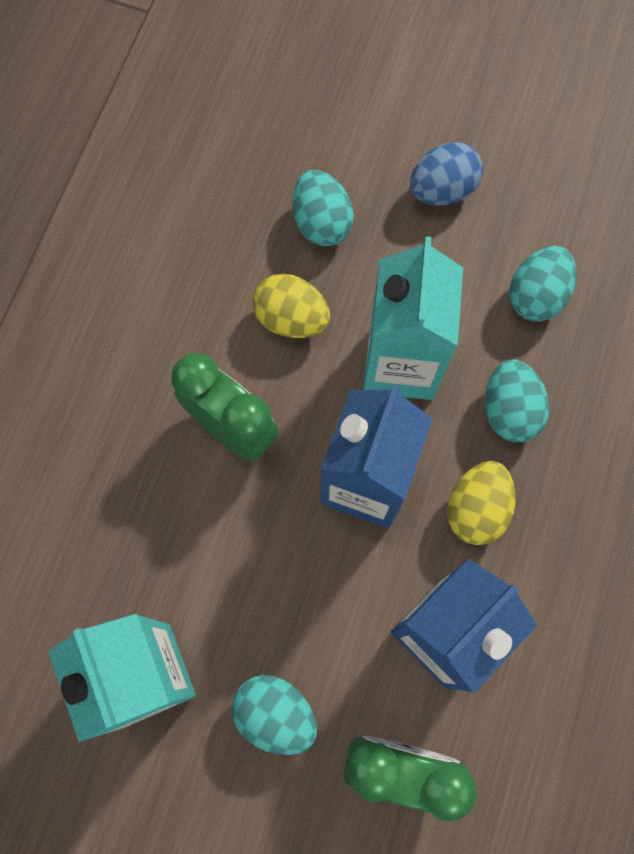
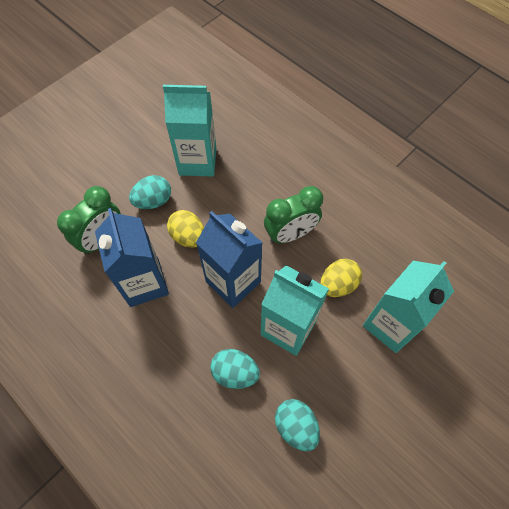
camera: 115 degrees right, 10 degrees down
turquoise egg [293,170,354,246] -> turquoise carton [363,261,454,353]
blue egg [410,142,483,206] -> none
yellow egg [447,461,516,545] -> yellow egg moved to [167,210,204,248]

